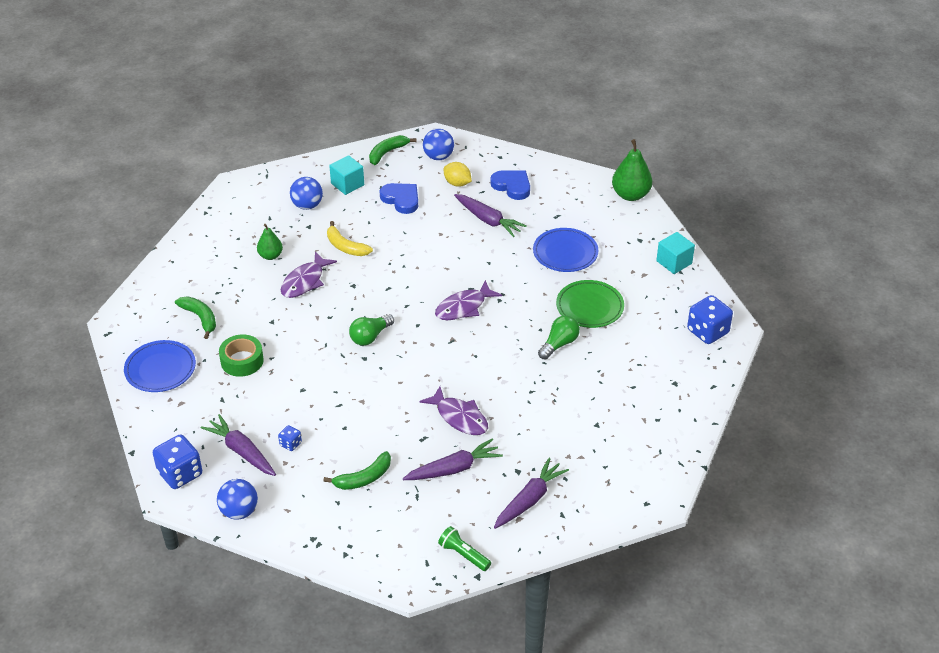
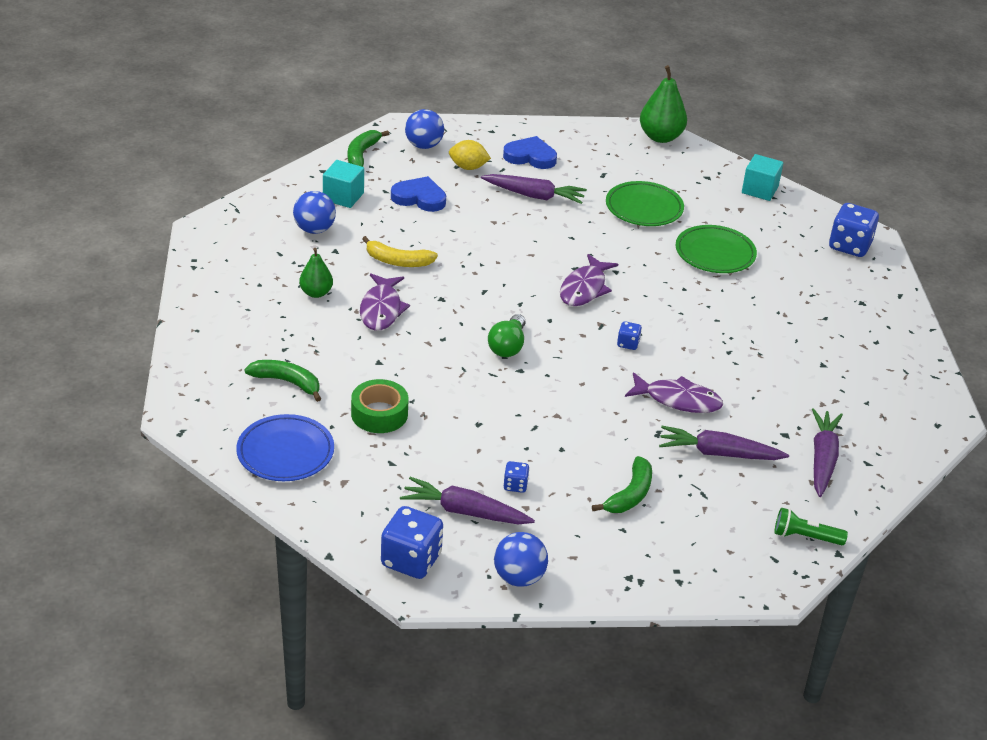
camera: 30 degrees left, 5 degrees down
purple carrot [403,439,503,480] -> purple carrot turned 120 degrees counterclockwise [659,426,789,460]
blue plate [533,228,598,272] -> green plate [606,181,684,226]
green light bulb [538,315,580,360] -> none
none -> blue dice [617,321,642,350]

